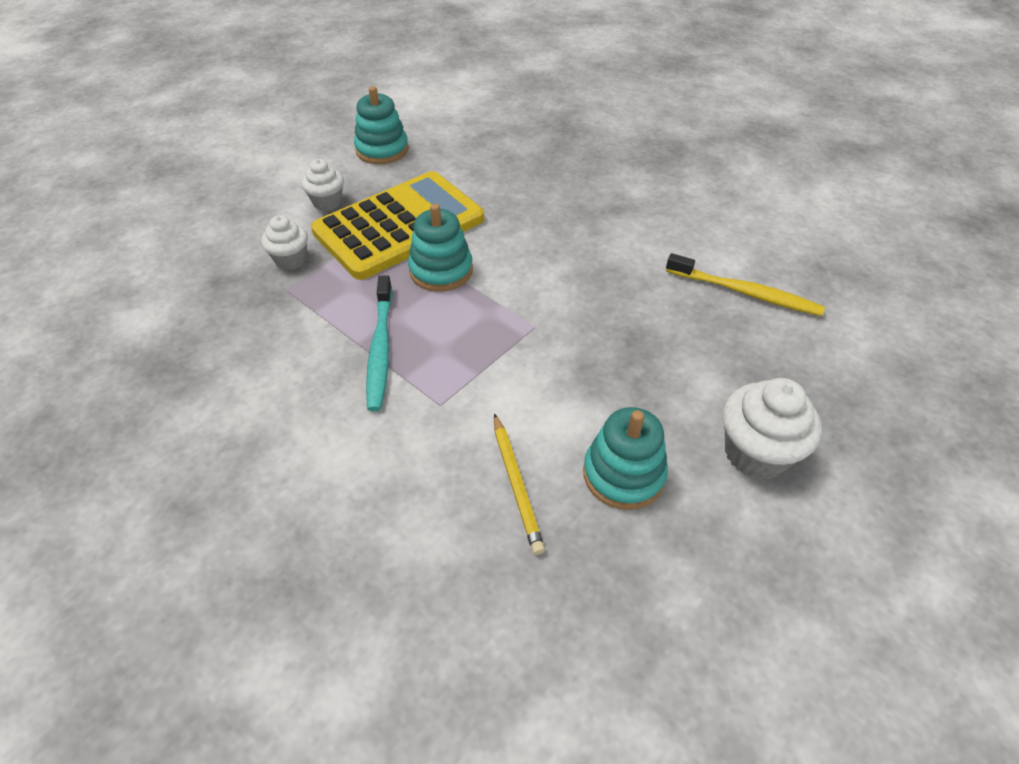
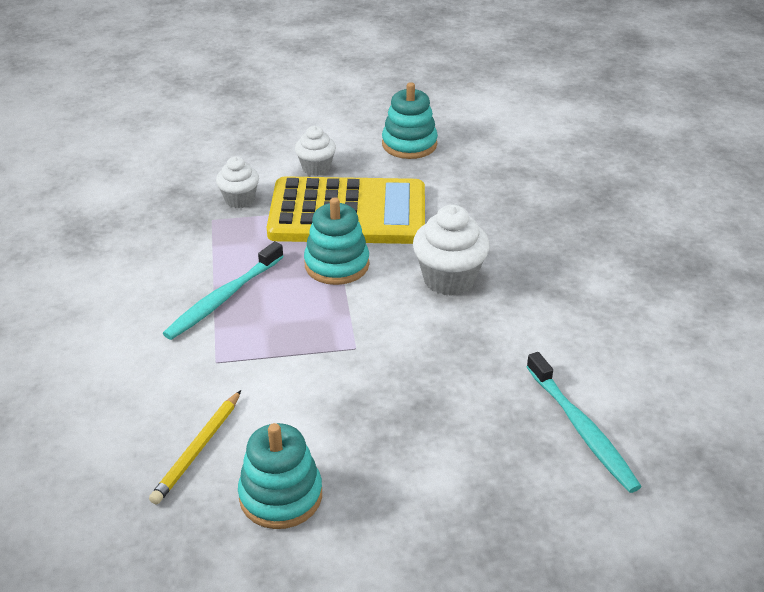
camera: 40 degrees right, 10 degrees down
yellow toothbrush [666,253,825,316] -> turquoise toothbrush [526,352,642,493]
white cupcake [723,378,822,480] -> white cupcake moved to [413,205,490,296]

